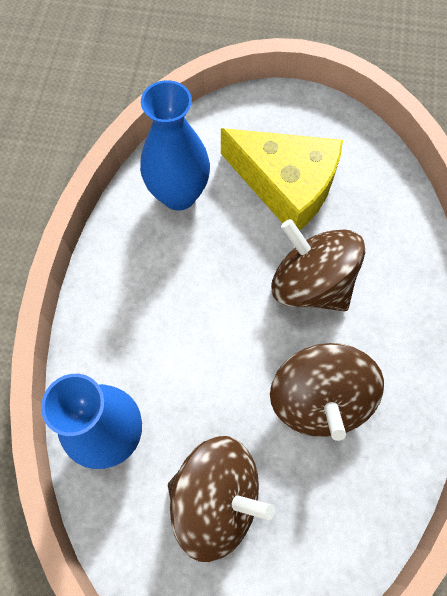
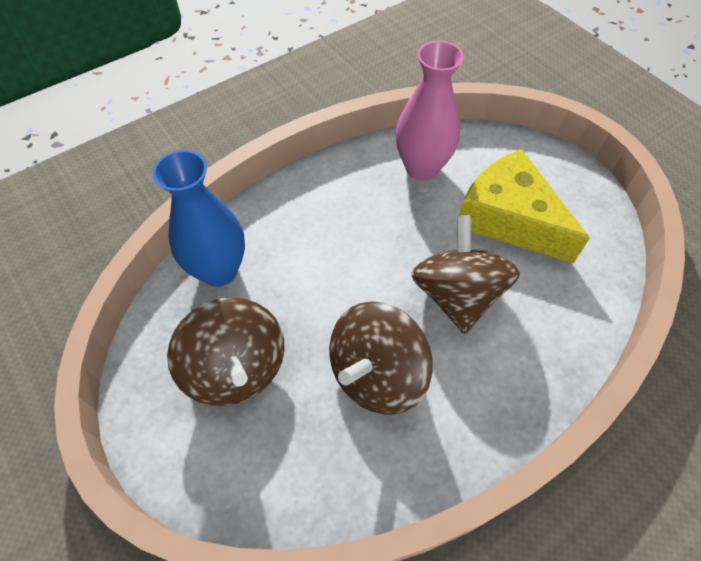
camera: 45 degrees right, 10 degrees down
blue vase [140,80,210,211] -> pink vase [396,41,464,181]
yellow cheese [221,128,343,231] -> yellow cheese turned 150 degrees clockwise [456,149,590,263]

